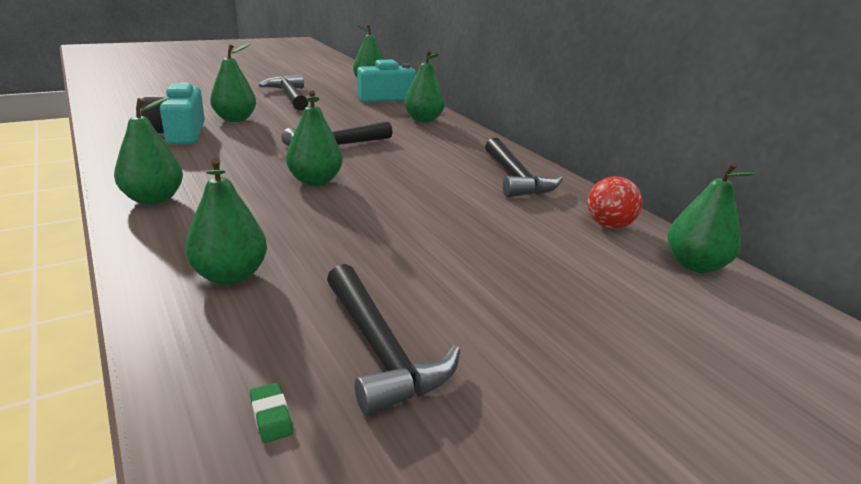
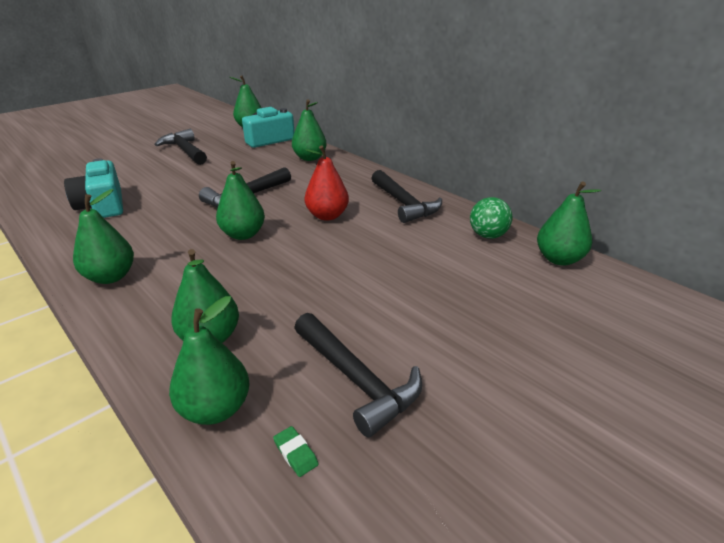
camera: 10 degrees left, 5 degrees up
green pear [210,44,256,122] -> green pear moved to [169,296,250,425]
red ball [587,176,643,229] -> green ball [470,197,513,239]
none -> red pear [305,145,349,221]

